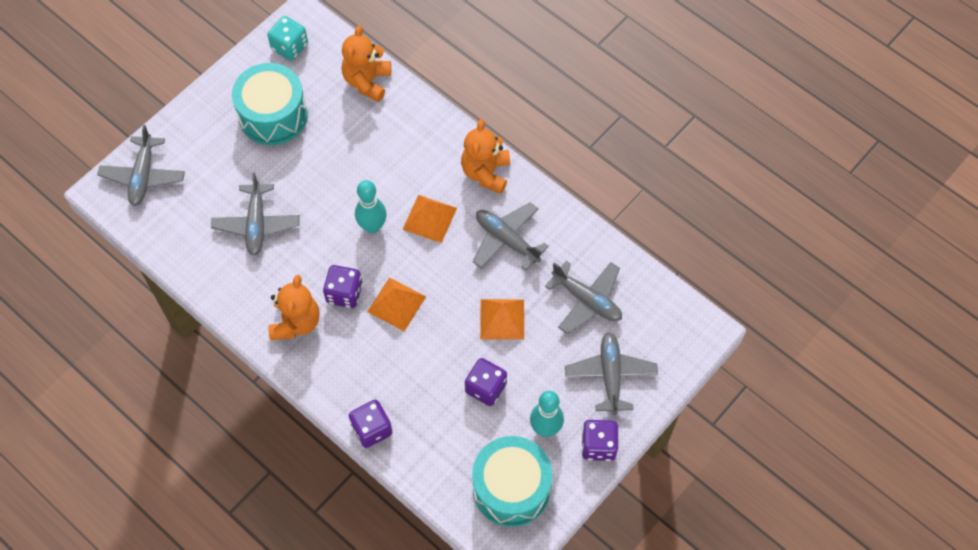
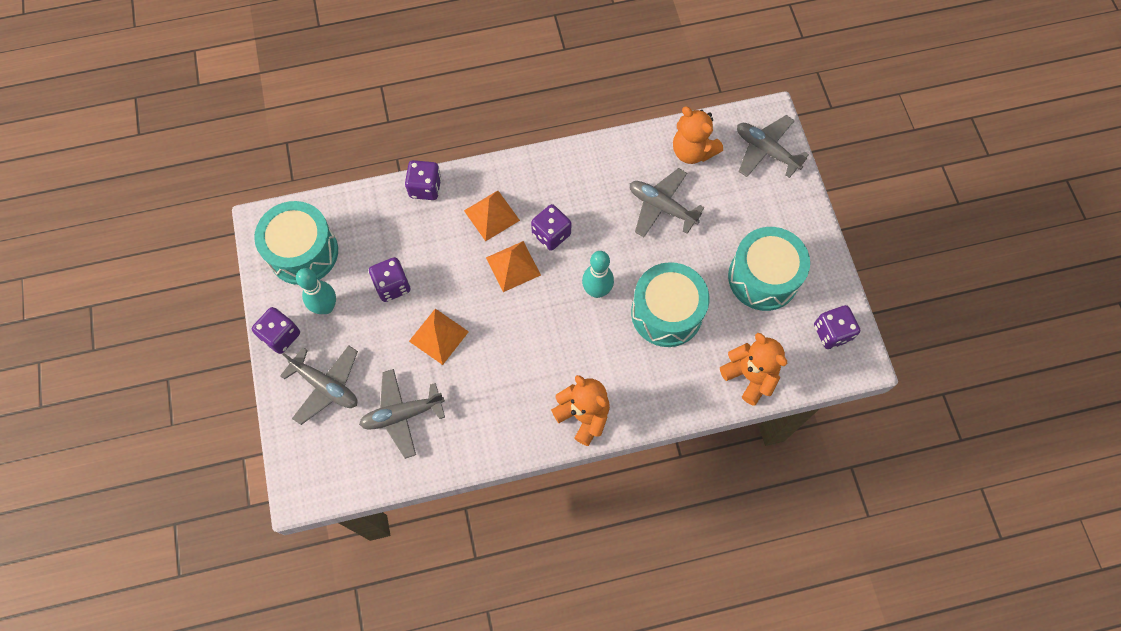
camera: 125 degrees right, 5 degrees up
turquoise dice [267,16,308,61] -> purple dice [814,305,860,349]
orange teddy bear [268,275,320,340] -> orange teddy bear moved to [673,107,723,164]
orange pyramid [402,195,457,243] -> orange pyramid moved to [464,191,520,241]
grey plane [473,202,549,271] -> none
none -> turquoise drum [631,262,709,347]

